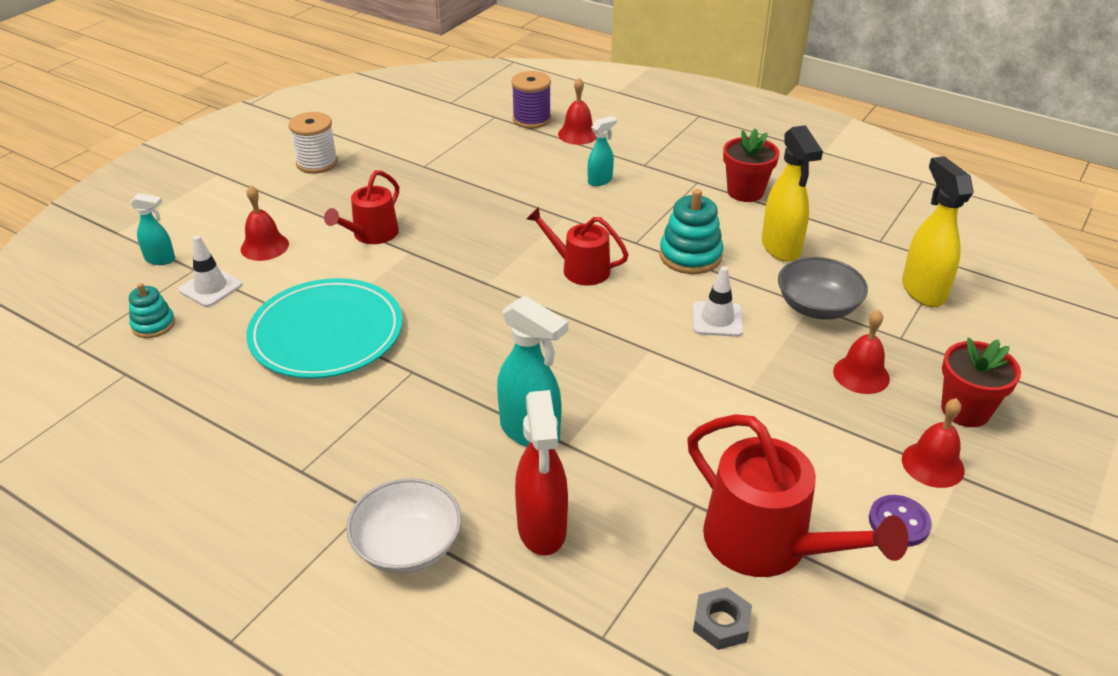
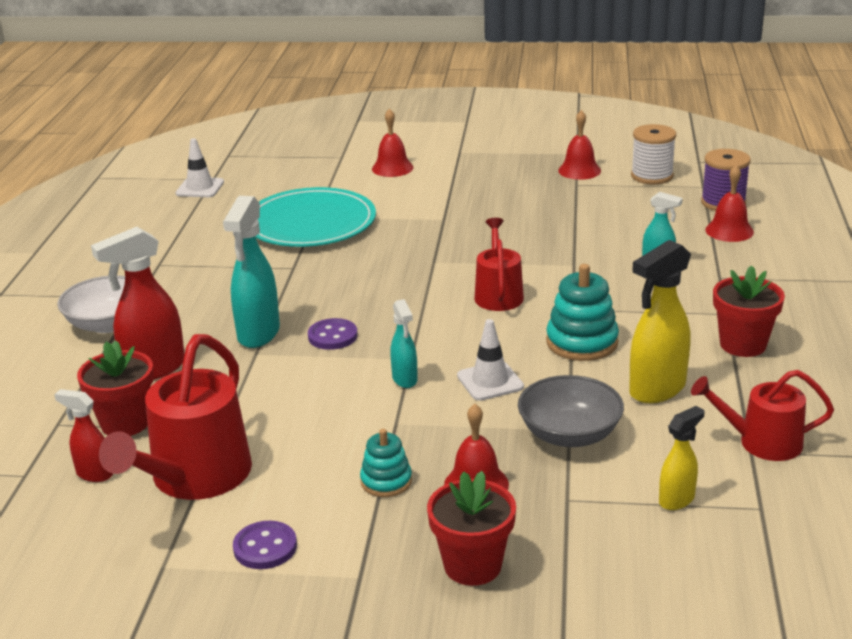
camera: 65 degrees right, 10 degrees down
turquoise stacking toy [129,283,175,338] -> turquoise stacking toy moved to [360,429,412,497]
turquoise spray bottle [130,193,175,265] -> turquoise spray bottle moved to [390,299,418,388]
white traffic cone [179,235,242,307] -> white traffic cone moved to [175,138,224,197]
white spool [289,112,338,174] -> white spool moved to [631,124,676,185]
red watering can [324,170,399,244] -> red watering can moved to [691,370,834,461]
grey nut [693,587,752,650] -> red spray bottle [54,389,113,482]
yellow spray bottle [902,156,974,307] -> yellow spray bottle [659,406,704,510], size x0.56
red bell [902,398,965,488] -> red bell moved to [558,110,601,180]
none -> red flower pot [77,340,154,436]
none -> purple button [308,318,358,350]

